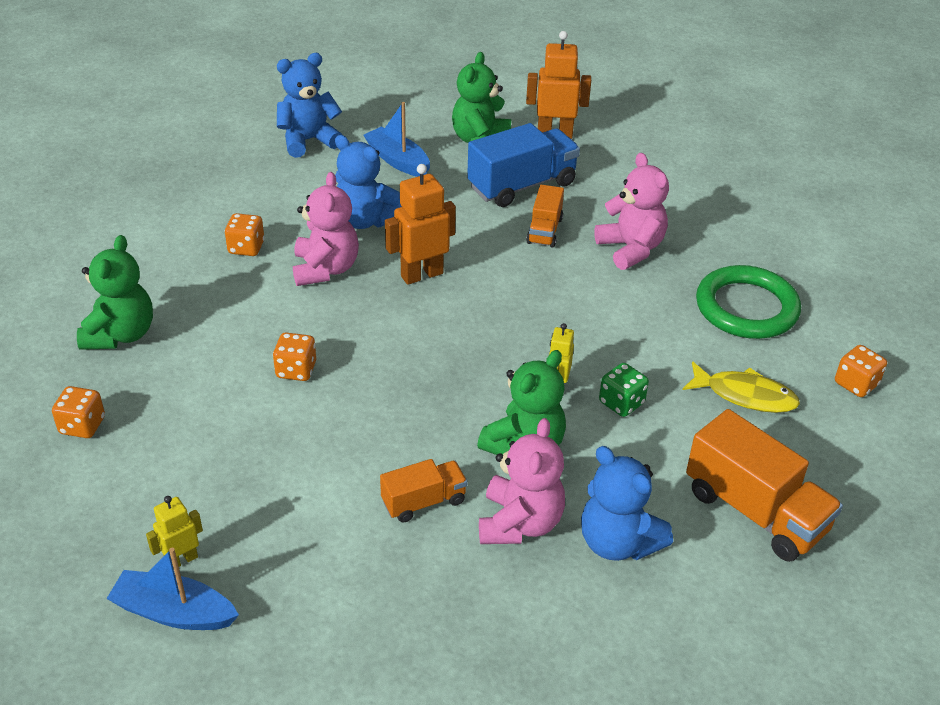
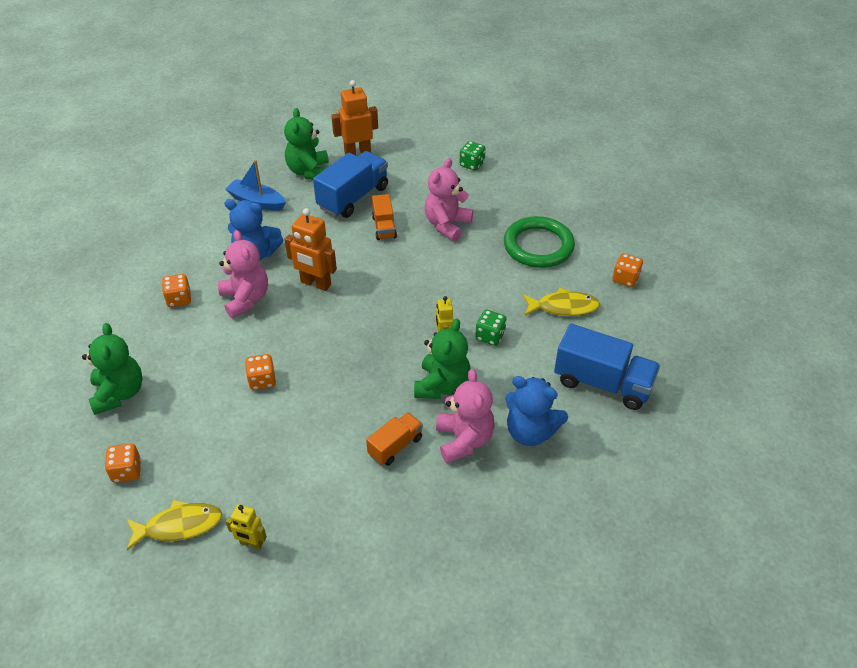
camera: 20 degrees left, 5 degrees up
blue boat [106,548,239,630] -> none
yellow robot [146,496,203,569] -> yellow robot turned 105 degrees counterclockwise [226,504,267,550]
blue teddy bear [277,53,342,158] -> none
orange robot [385,164,456,285] -> orange robot turned 105 degrees counterclockwise [284,208,337,291]
pink teddy bear [594,153,669,270] -> pink teddy bear turned 105 degrees counterclockwise [425,158,473,241]
orange truck [686,409,843,562] -> blue truck [554,324,660,410]
none -> yellow fish [127,500,222,551]
none -> green dice [459,141,486,171]

